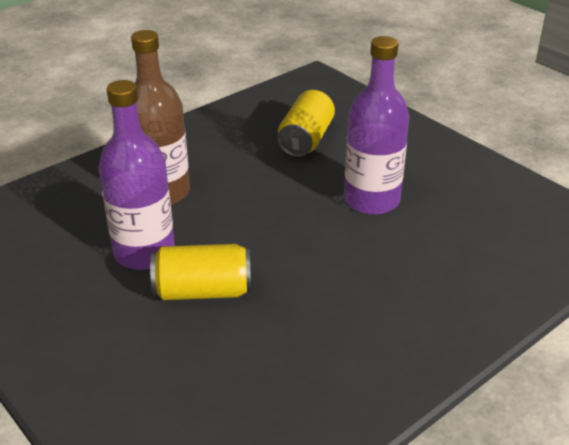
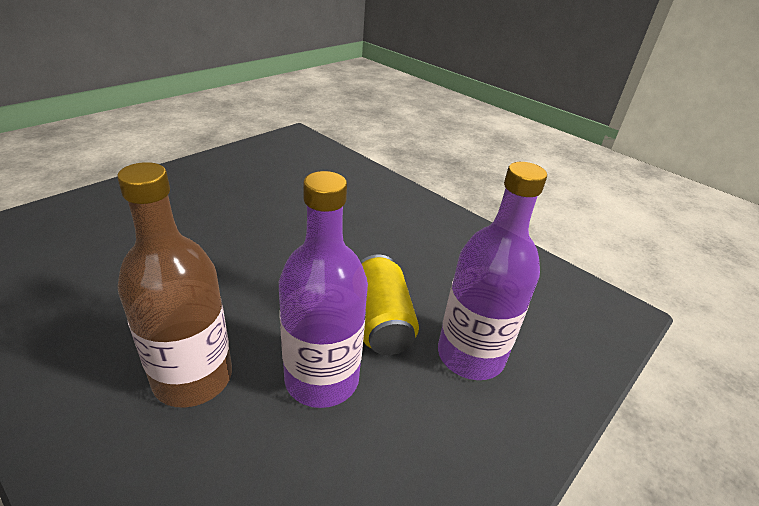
camera: 100 degrees left, 0 degrees up
yellow can [278,90,335,157] -> none
purple bottle [344,36,409,215] -> purple bottle moved to [438,162,547,380]

